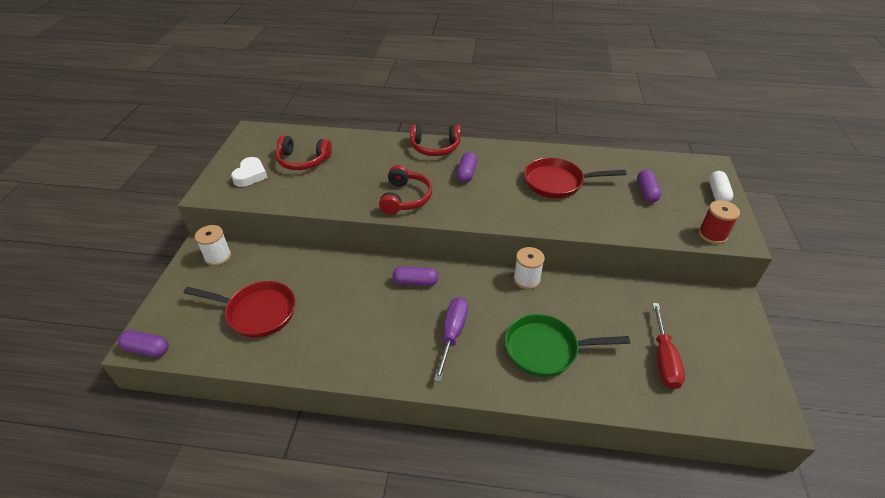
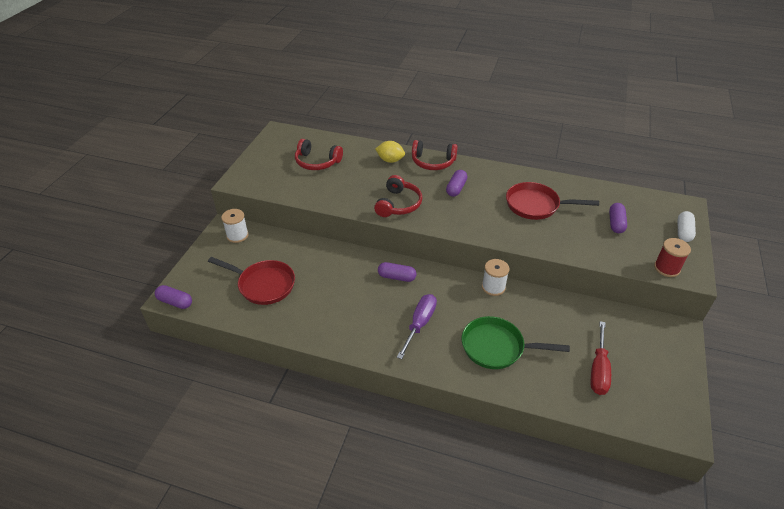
camera: 10 degrees right, 0 degrees up
white heart [231,157,267,187] -> none
none -> yellow lemon [375,141,405,163]

